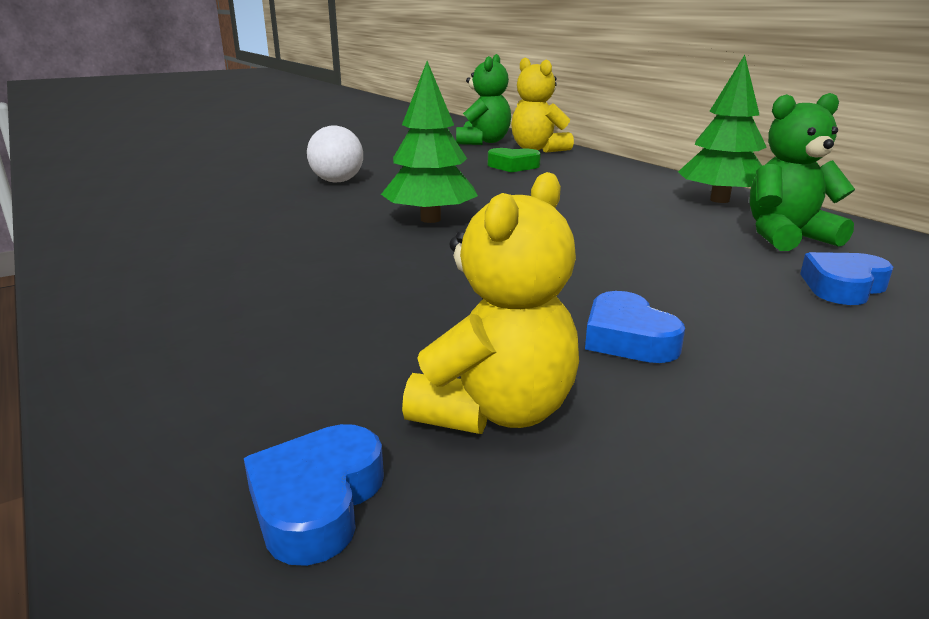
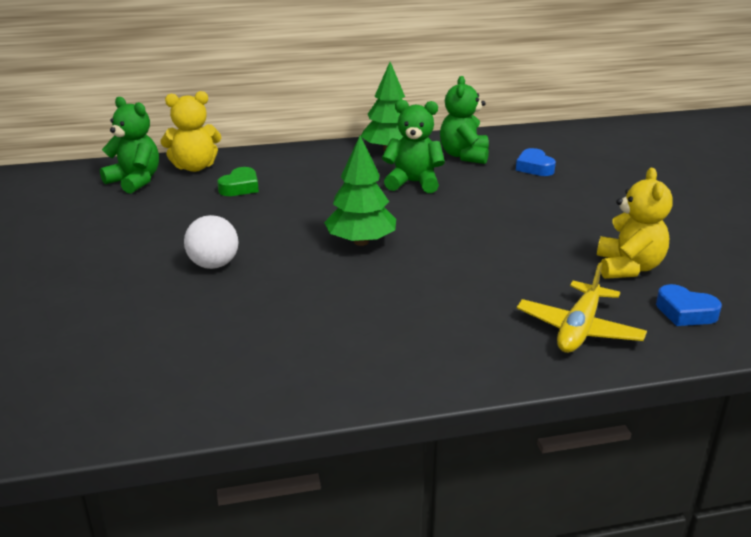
camera: 70 degrees left, 5 degrees up
yellow teddy bear [402,172,579,434] -> yellow teddy bear turned 45 degrees clockwise [597,168,673,279]
blue heart [585,291,685,363] -> none
none -> green teddy bear [382,100,445,193]
none -> yellow plane [517,262,647,353]

